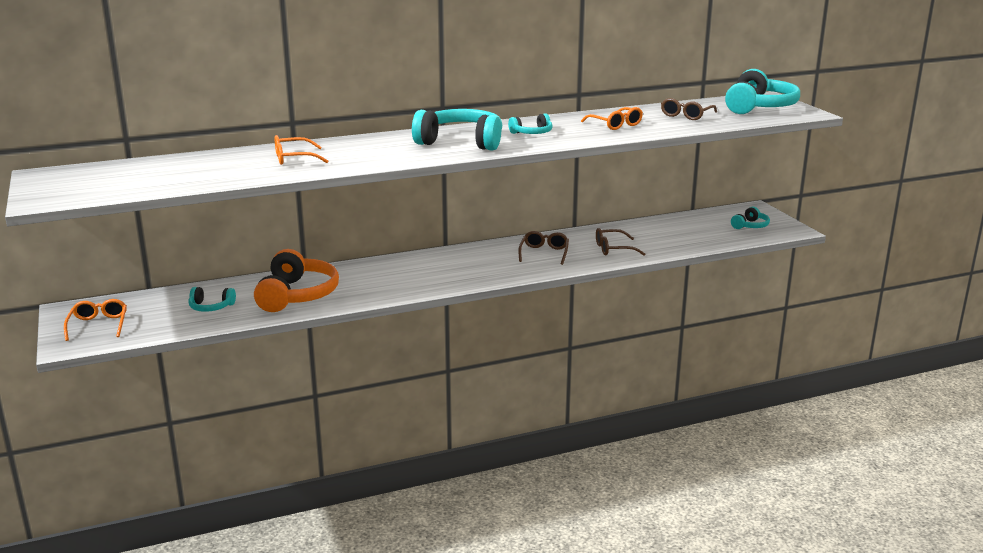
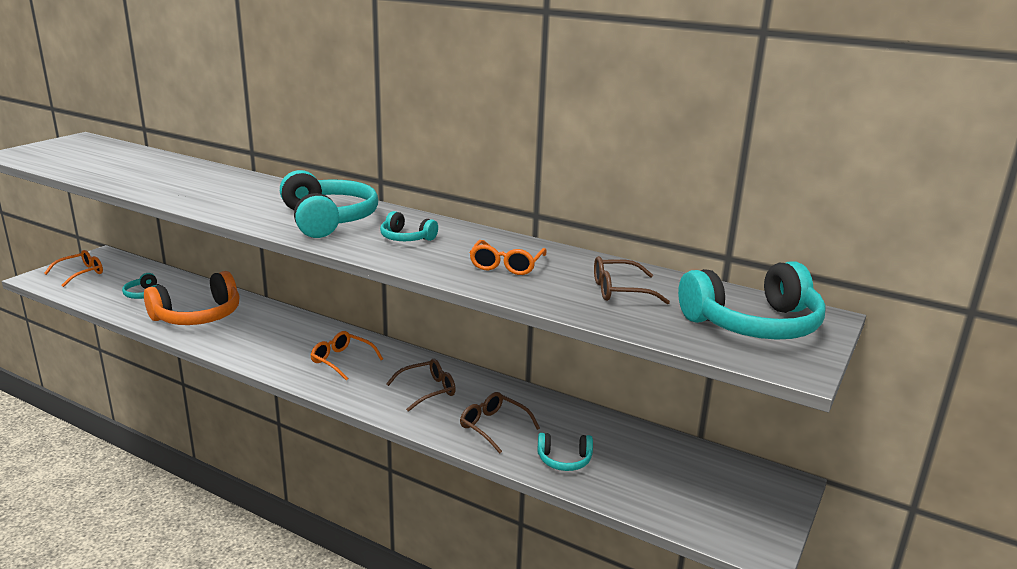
camera: 50 degrees right, 0 degrees up
orange glasses [275,135,328,165] -> orange glasses moved to [311,331,383,381]
turquoise headphones [731,207,770,229] -> turquoise headphones moved to [537,433,593,471]

